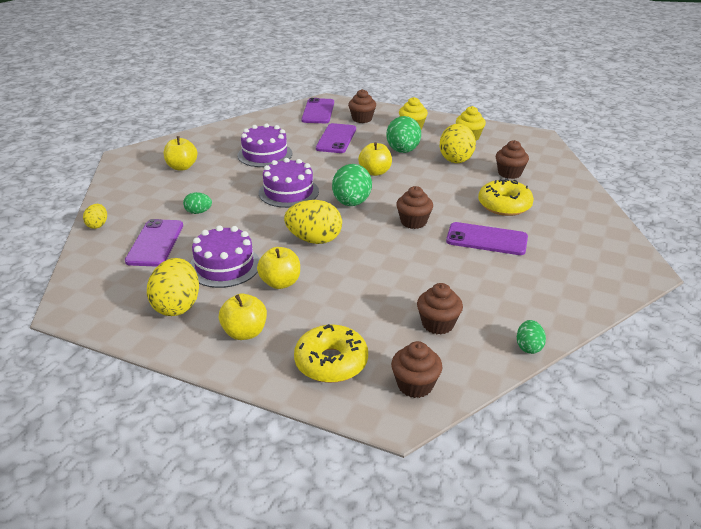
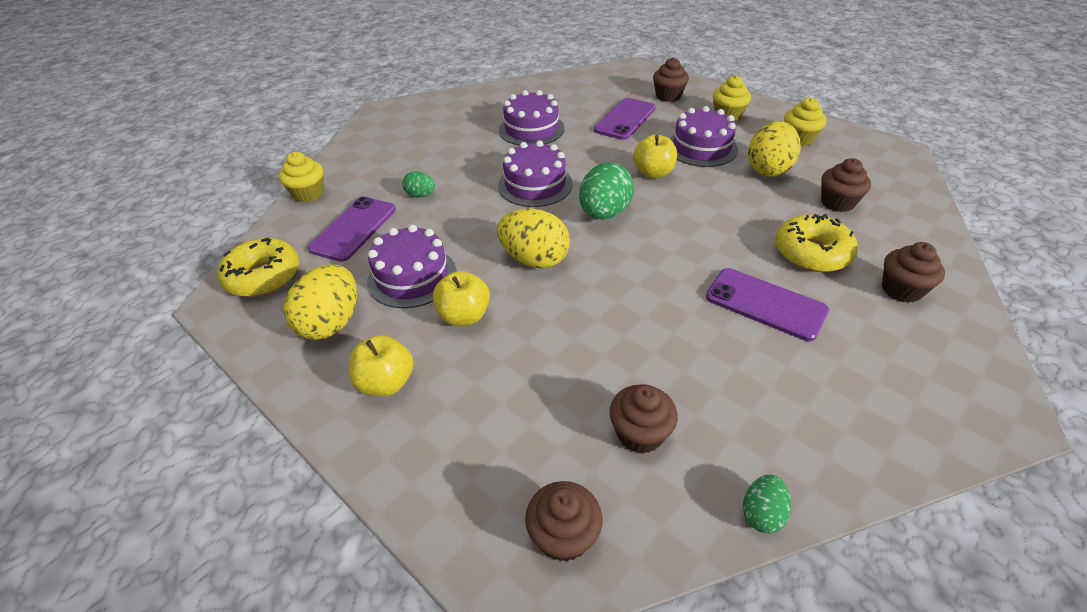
camera: 20 degrees right, 10 degrees up
yellow egg [83,204,107,229] -> yellow cupcake [279,152,324,203]
yellow apple [164,136,197,170] -> none
yellow donut [294,324,368,383] -> yellow donut moved to [217,237,300,297]
purple phone [301,98,334,123] -> none
green egg [386,116,421,153] -> purple cake [669,106,738,167]
brown cupcake [396,186,433,229] -> brown cupcake moved to [882,242,945,303]

